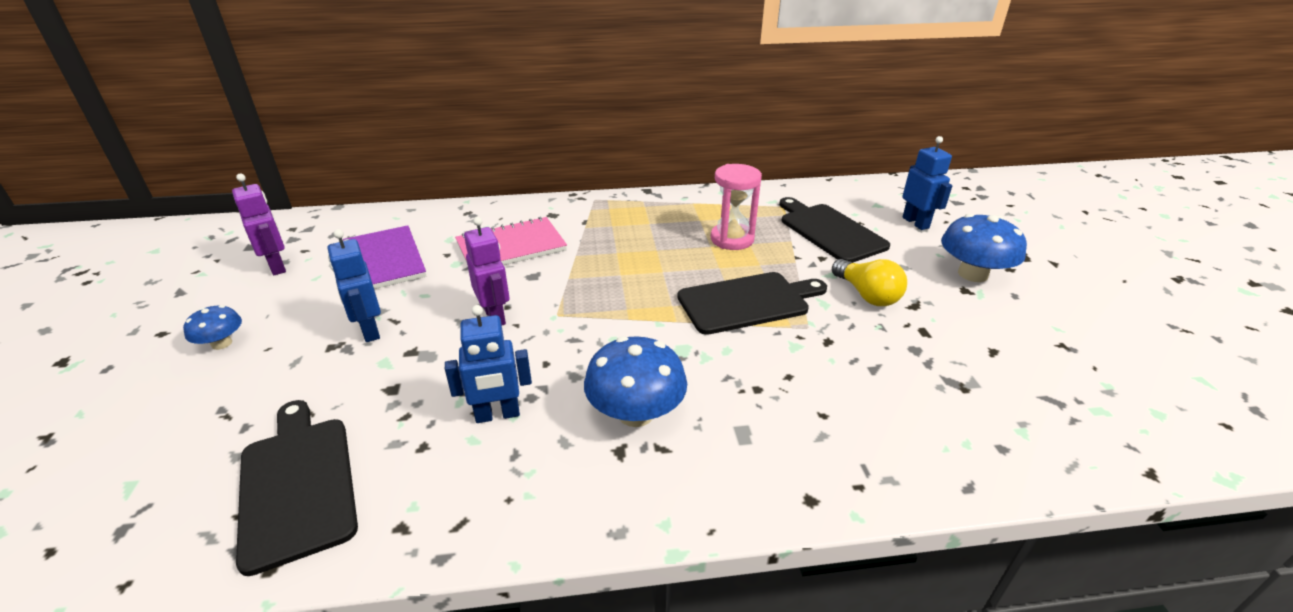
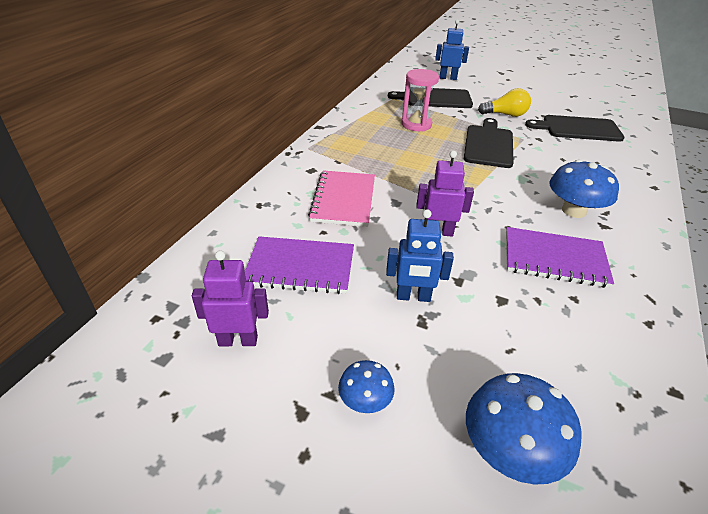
camera: 60 degrees left, 5 degrees up
black cutting board [236,400,358,576] -> black cutting board moved to [525,115,625,142]
blue robot [445,305,532,423] -> purple notebook [506,227,614,288]
blue mushroom [941,214,1027,282] -> blue mushroom moved to [466,373,582,485]

